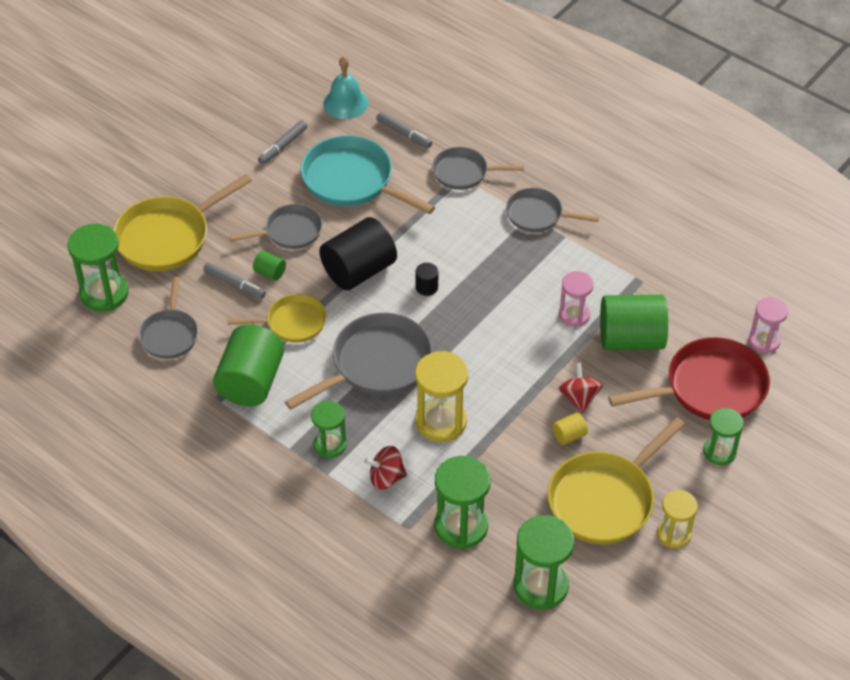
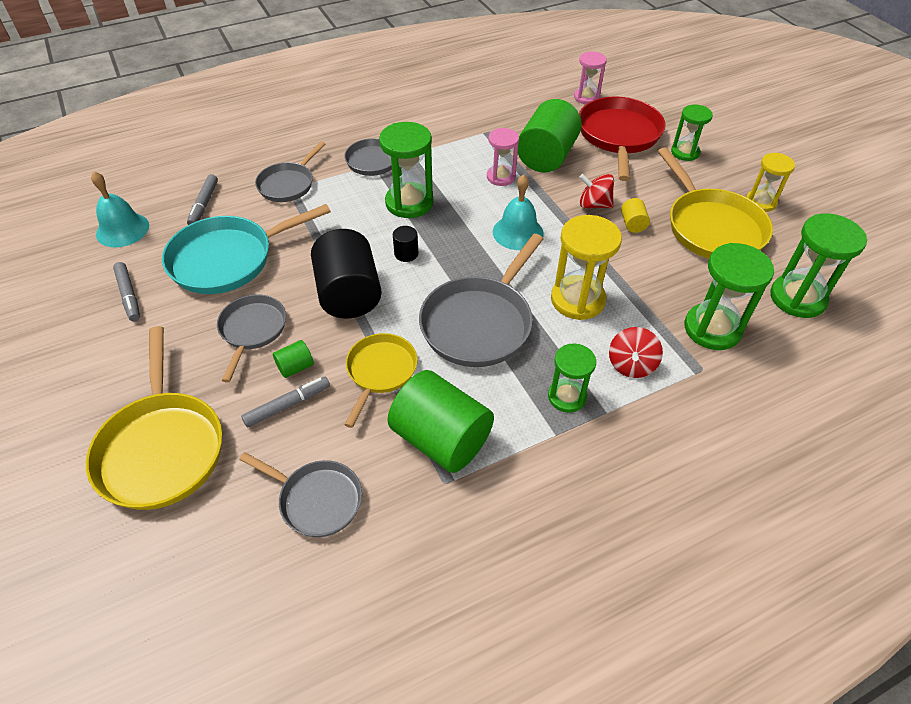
camera: 65 degrees left, 0 degrees up
green hourglass [67,224,128,312] -> green hourglass moved to [379,122,433,218]
grey pan [284,313,433,410] -> grey pan turned 135 degrees counterclockwise [419,234,543,367]
grey marker [376,112,432,148] -> grey marker turned 120 degrees clockwise [187,174,218,225]
none -> turquoise bell [493,175,544,250]

